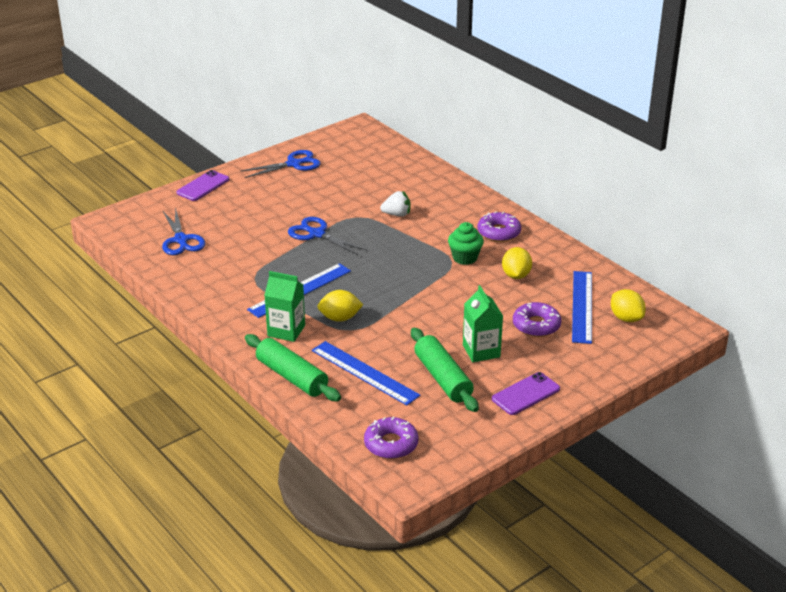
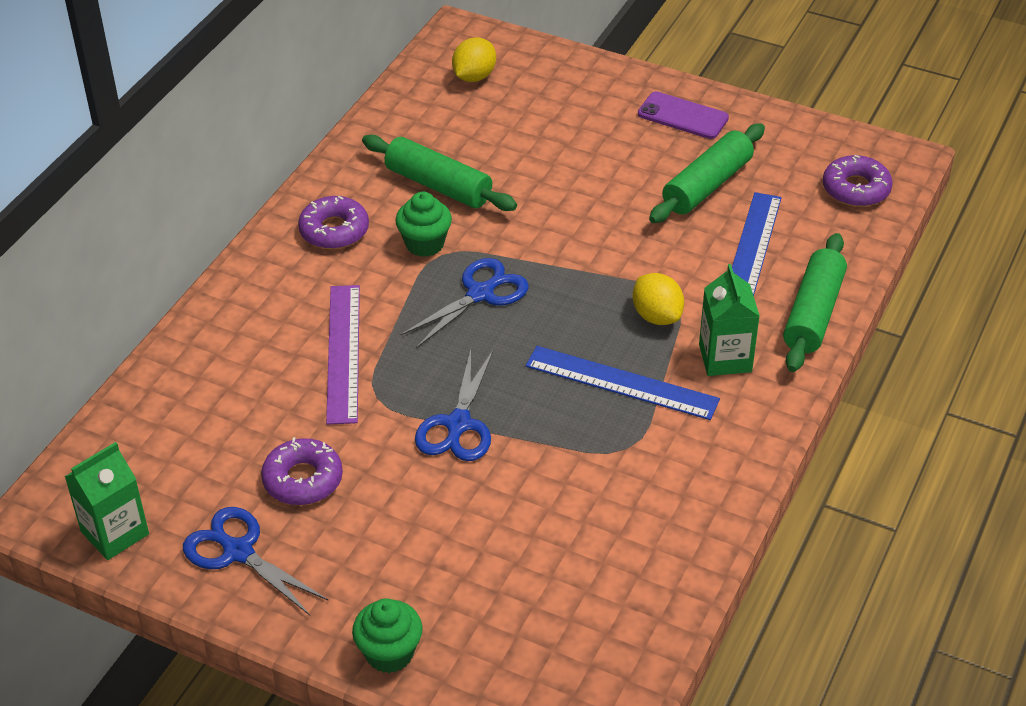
camera: 115 degrees left, 10 degrees up
blue scissors [162,207,206,255] -> blue scissors moved to [401,258,529,348]
purple phone [176,170,229,201] -> green cupcake [352,598,423,673]
white strawberry [380,191,410,217] -> purple ruler [326,285,360,425]
green carton [463,285,503,362] -> green carton moved to [64,442,149,560]
yellow lemon [502,247,532,279] -> green rolling pin [362,135,517,211]
purple donut [513,302,561,337] -> purple donut moved to [261,437,343,505]
blue ruler [572,271,592,344] -> none

